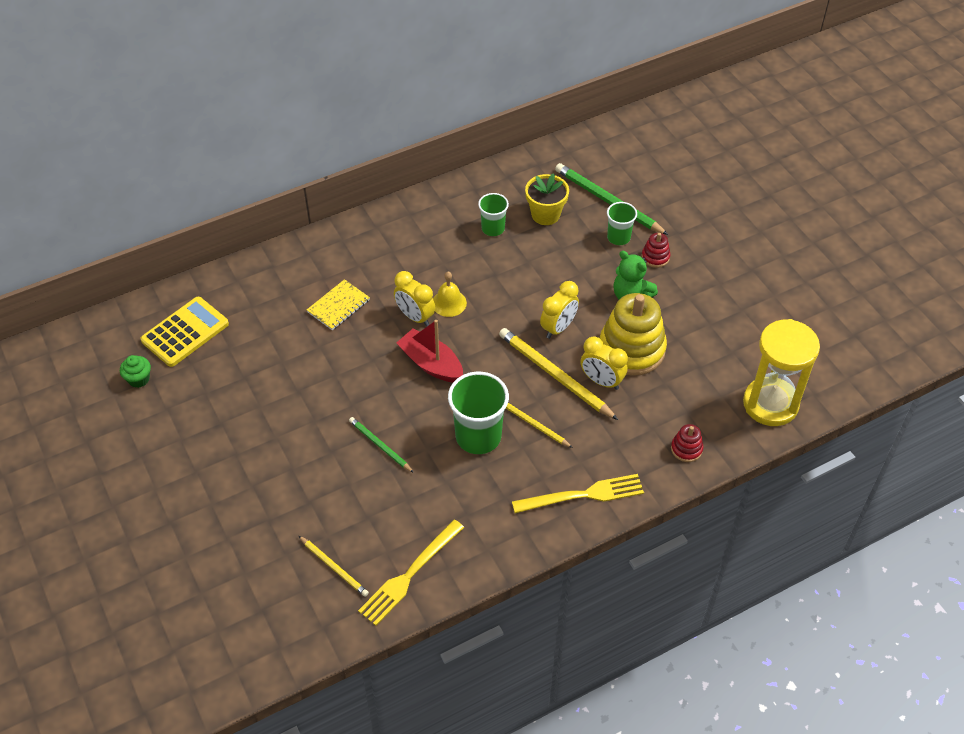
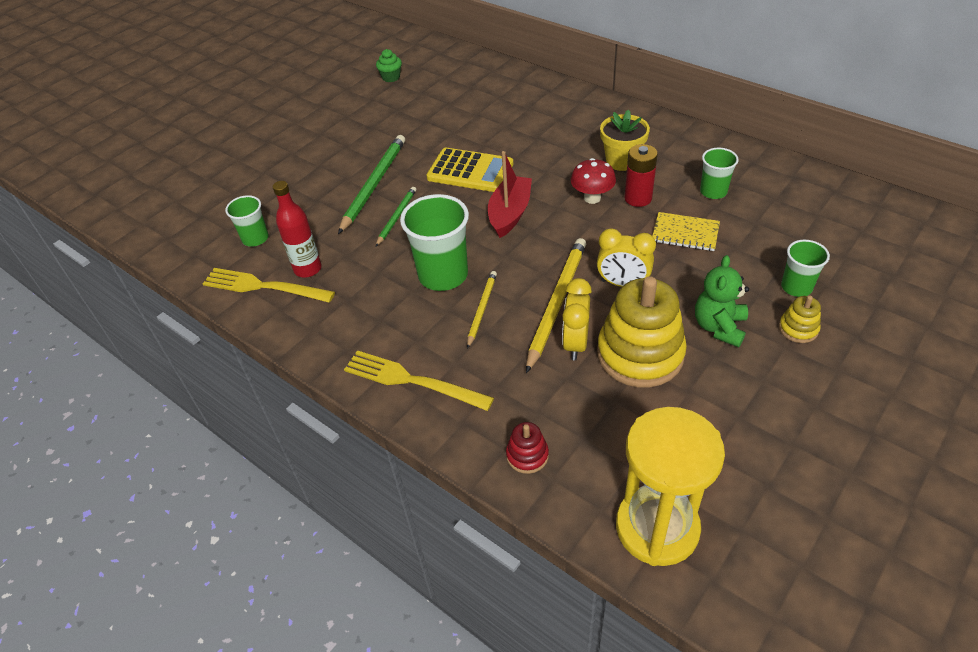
camera: 70 degrees right, 5 degrees down
yellow calculator [141,297,229,367] -> yellow calculator moved to [426,148,513,192]
yellow pencil [299,536,369,597] -> green cup [225,195,269,247]
yellow notebook [307,279,370,330] -> yellow notebook moved to [652,212,720,251]
yellow clock [394,271,435,326] -> none
yellow bell [433,272,467,317] -> red mushroom [571,158,616,204]
yellow fork [512,474,644,513] -> yellow fork turned 150 degrees clockwise [344,350,494,411]
yellow flower pot [525,173,569,225] -> yellow flower pot moved to [600,110,650,171]
green pencil [555,163,668,235] -> green pencil moved to [338,135,405,234]
red stacking toy [642,233,670,268] -> yellow stacking toy [779,295,821,343]
none -> red bottle [273,181,322,277]
none -> red battery [624,144,658,207]

